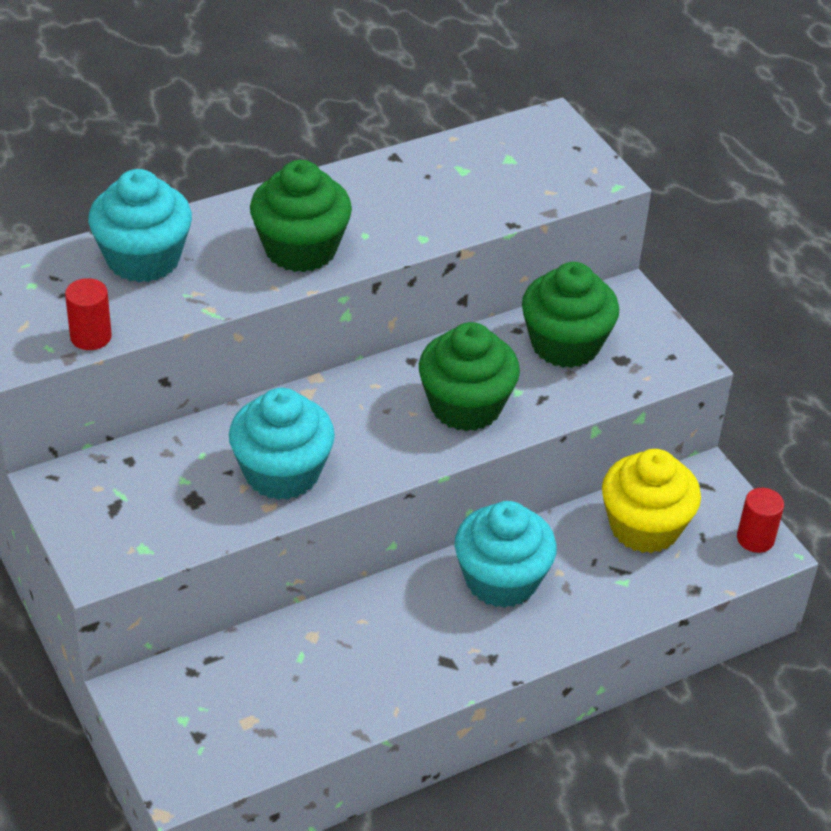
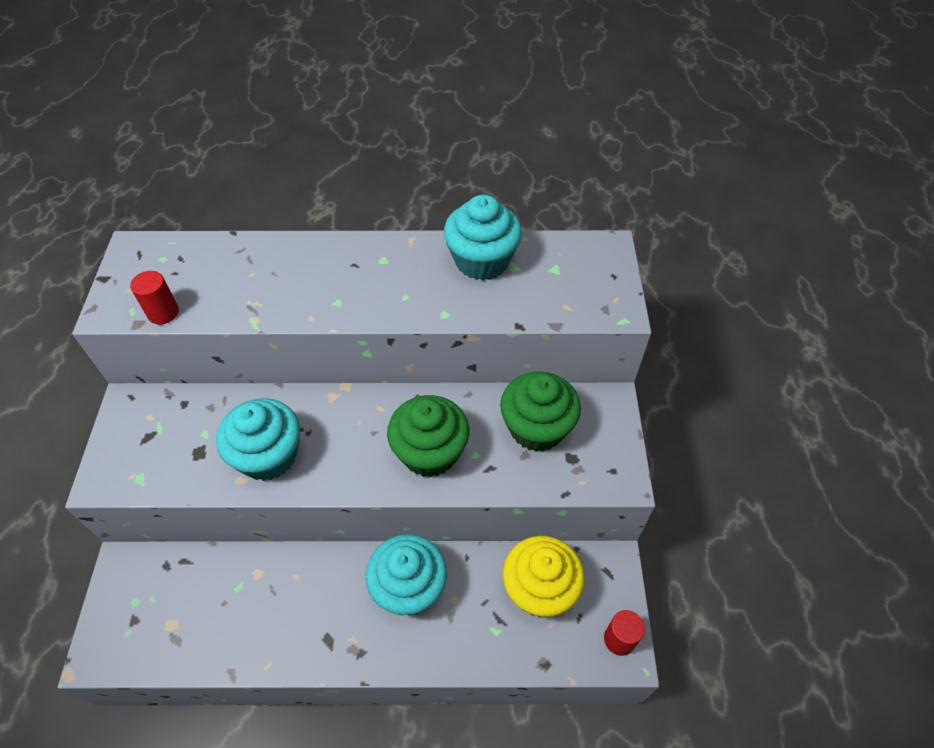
camera: 30 degrees right, 10 degrees up
turquoise cupcake [88,169,192,282] -> turquoise cupcake moved to [444,195,522,280]
green cupcake [250,160,352,272] -> none

